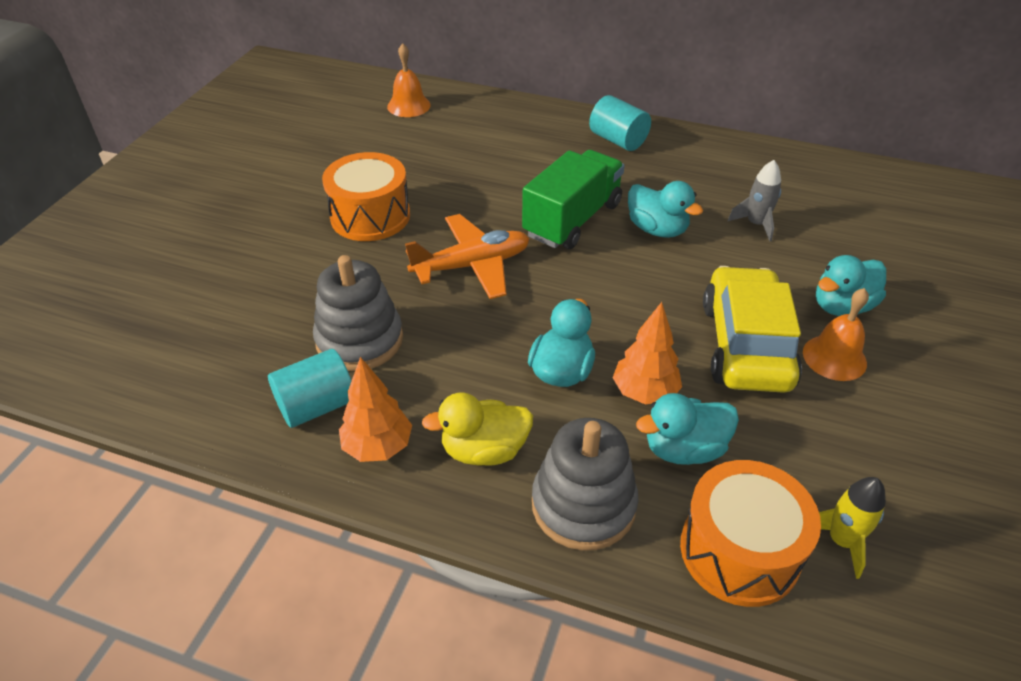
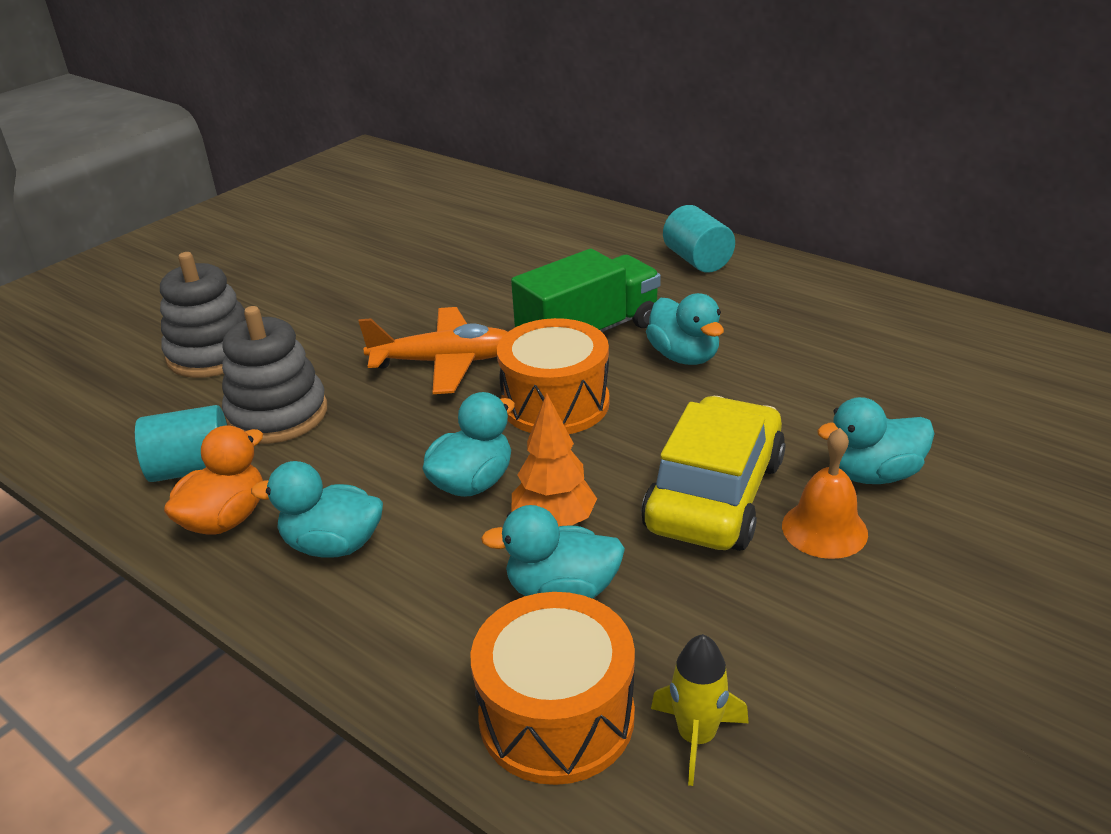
camera: 20 degrees right, 10 degrees down
orange drum [322,152,410,241] -> orange drum moved to [497,318,610,434]
orange tree [339,357,412,462] -> orange duck [164,426,263,535]
orange bell [387,43,431,117] -> none
yellow duck [422,393,533,466] -> turquoise duck [251,461,383,558]
grey stacking toy [532,418,639,551] -> grey stacking toy moved to [160,252,246,378]
grey rocket [728,160,781,242] -> none

